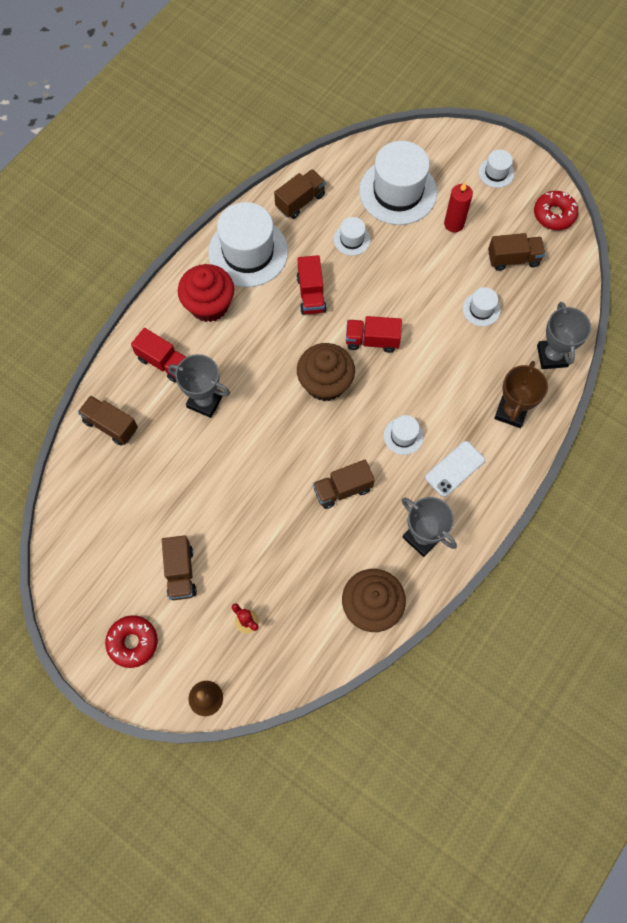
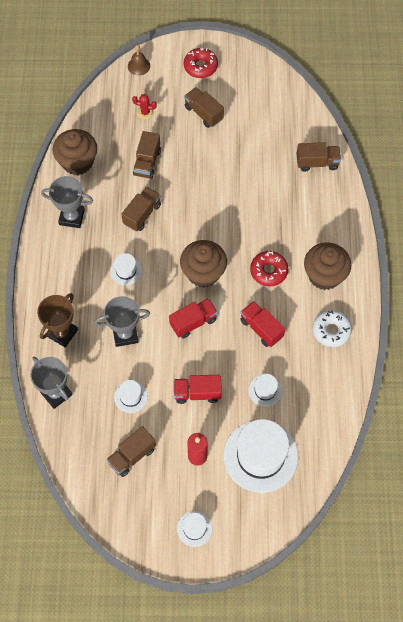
camera: 145 degrees right, 5 degrees down
red truck [131,328,186,382] -> red truck moved to [174,375,222,404]
grey trophy [168,354,230,418] -> grey trophy moved to [95,296,150,347]
red cupcake [178,264,234,322] -> brown cupcake [304,242,351,290]
white hat [208,202,288,287] -> white donut [313,310,352,347]
brown truck [274,169,326,219] -> brown truck moved to [133,131,161,179]
white phone [425,441,485,497] -> none
brown trophy [494,361,548,428] -> brown trophy turned 45 degrees clockwise [37,293,78,347]
red donut [534,191,578,230] -> red donut moved to [250,251,289,286]

